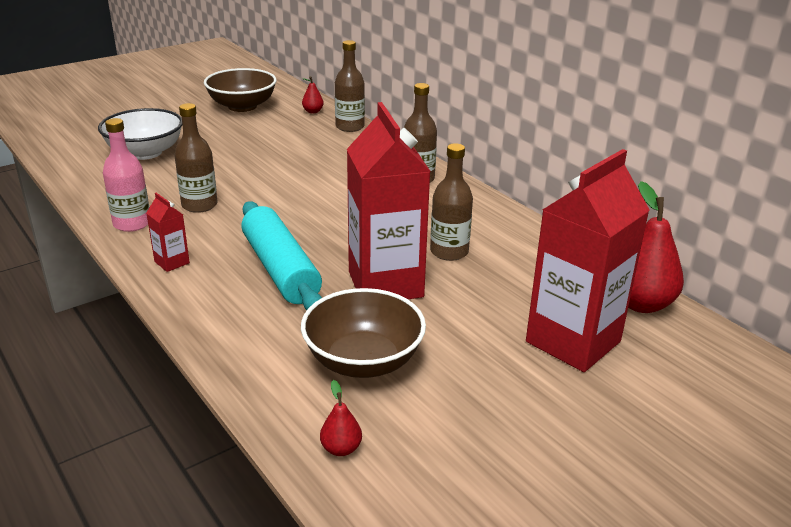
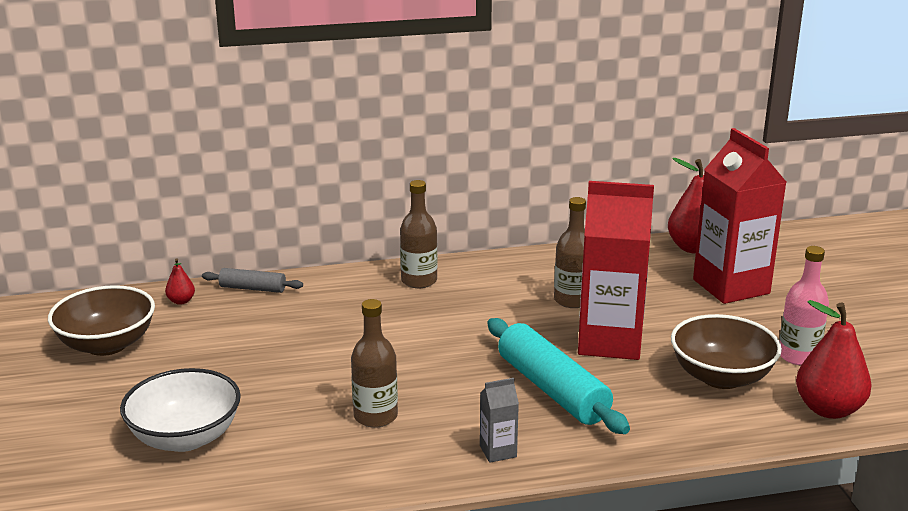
camera: 65 degrees left, 5 degrees down
pink bottle [103,118,149,232] -> pink bottle moved to [780,246,829,365]
red carton [146,193,190,272] -> grey carton [480,378,519,463]
turquoise rolling pin [241,202,322,311] -> turquoise rolling pin turned 60 degrees clockwise [487,318,630,434]
red pear [320,380,362,456] -> red pear [796,300,872,419], size x2.12
brown bottle [335,40,365,132] -> grey rolling pin [202,268,303,293]

